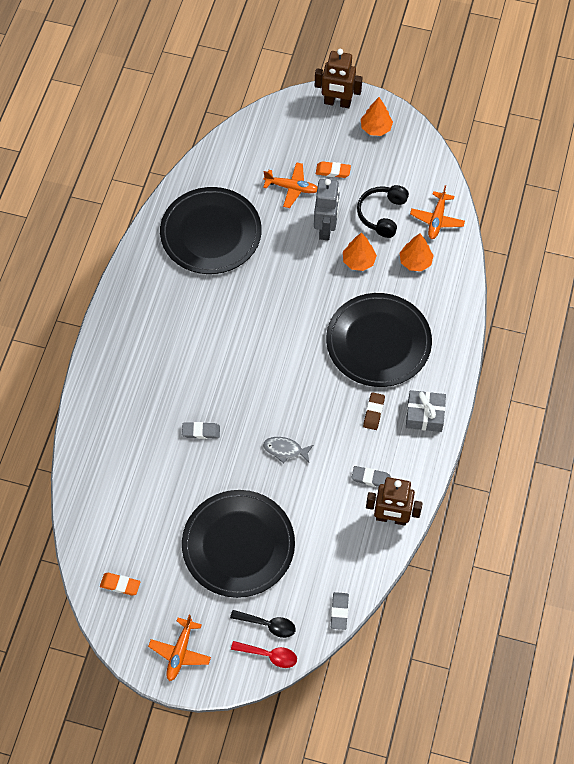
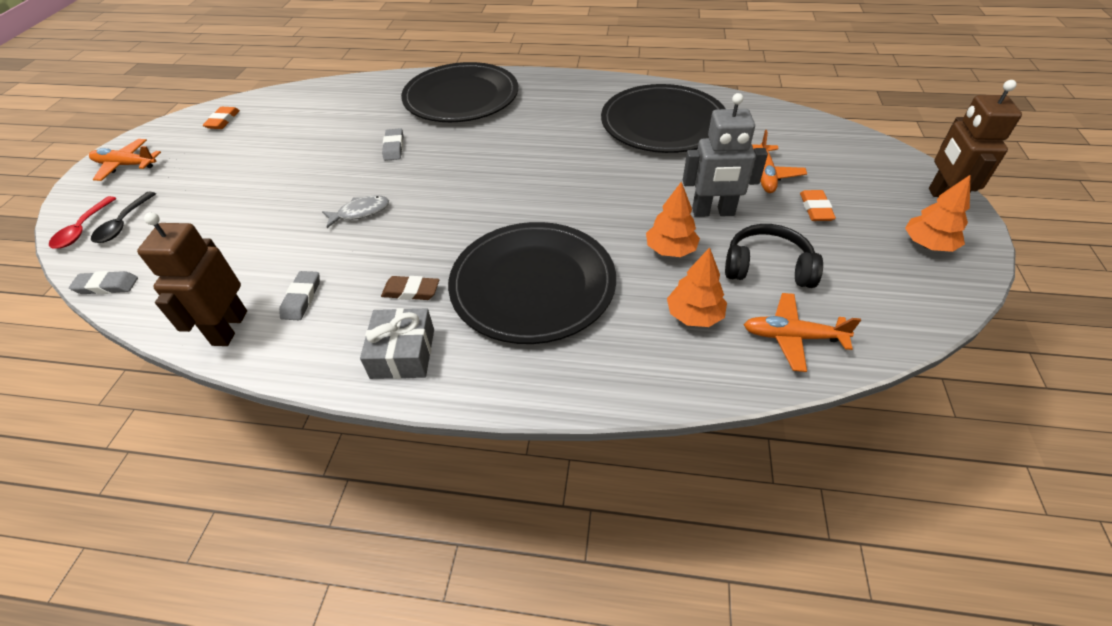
camera: 85 degrees right, 15 degrees down
black plate [182,490,295,598] -> black plate moved to [401,62,518,122]
grey fish [263,437,313,464] -> grey fish turned 60 degrees clockwise [322,195,389,228]

